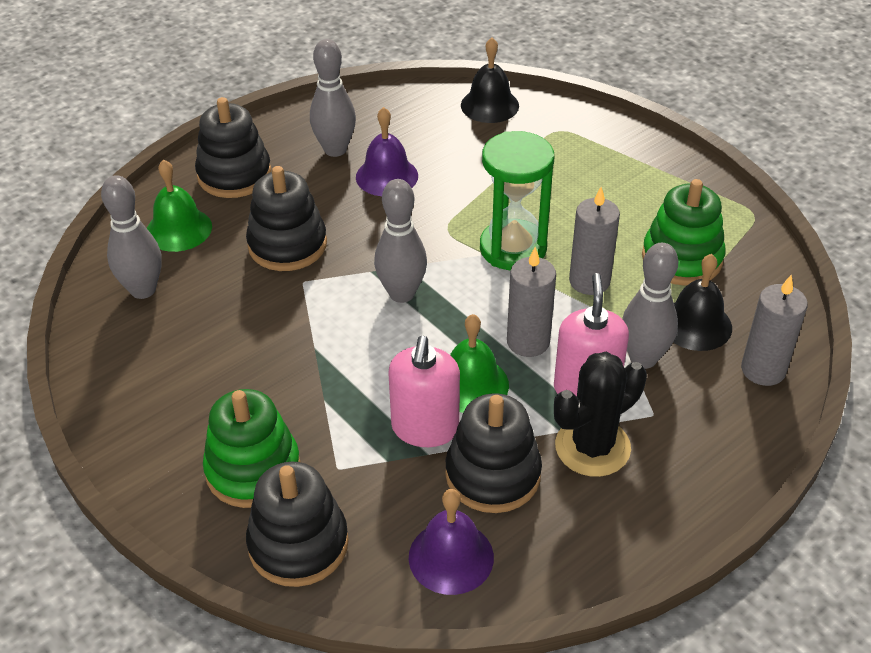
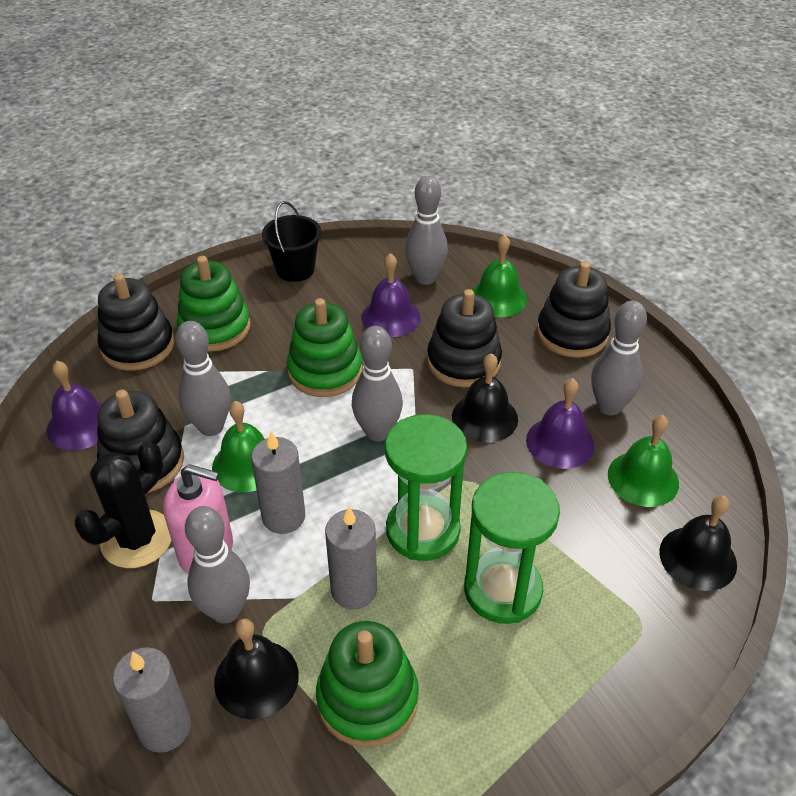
camera: 100 degrees right, 0 degrees up
pink soap dispenser [389,336,460,447] -> grey bowling pin [176,321,231,436]
black cactus [554,352,647,477] -> black cactus turned 60 degrees clockwise [74,441,172,568]
none -> black bucket [262,201,321,282]
none -> green stacking toy [287,298,363,397]
none -> purple bell [361,253,420,337]
none -> black bell [452,353,518,443]
none -> green hourglass [464,472,560,624]
none -> green bell [608,415,679,507]

